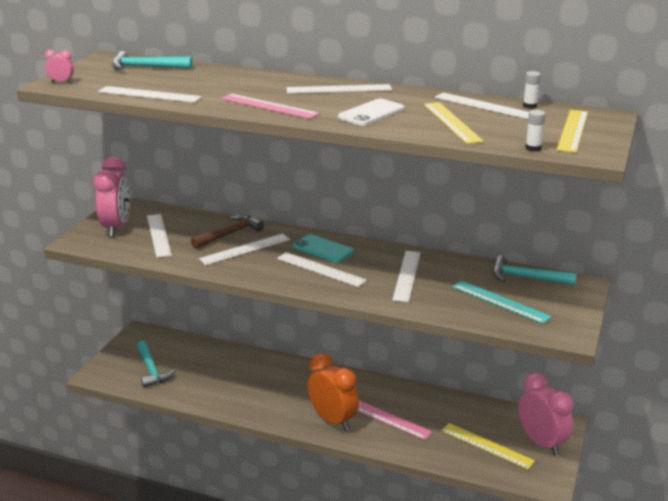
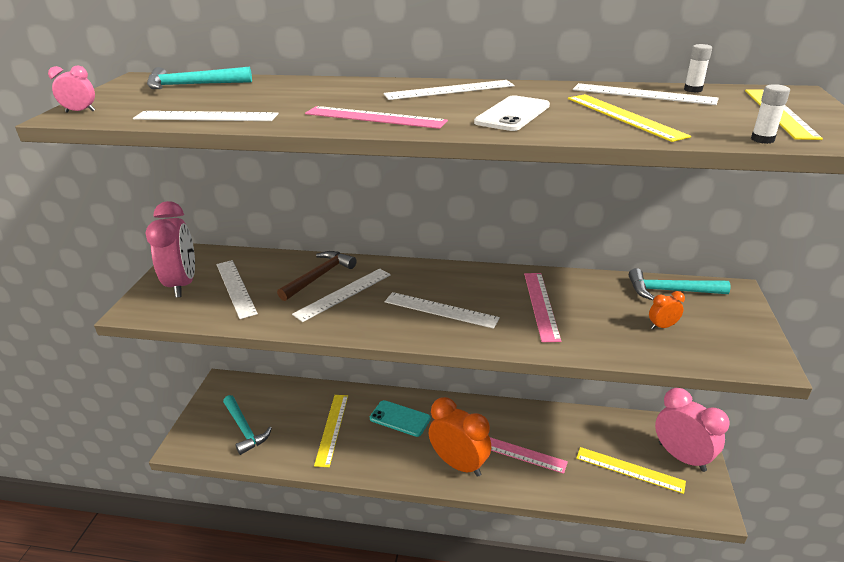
camera: 10 degrees left, 5 degrees up
turquoise phone [293,234,354,263] -> turquoise phone moved to [370,400,431,437]
white ruler [392,251,421,302] -> pink ruler [524,273,561,342]
turquoise ruler [452,281,552,324] -> orange clock [649,291,685,329]
none -> yellow ruler [314,395,348,467]

